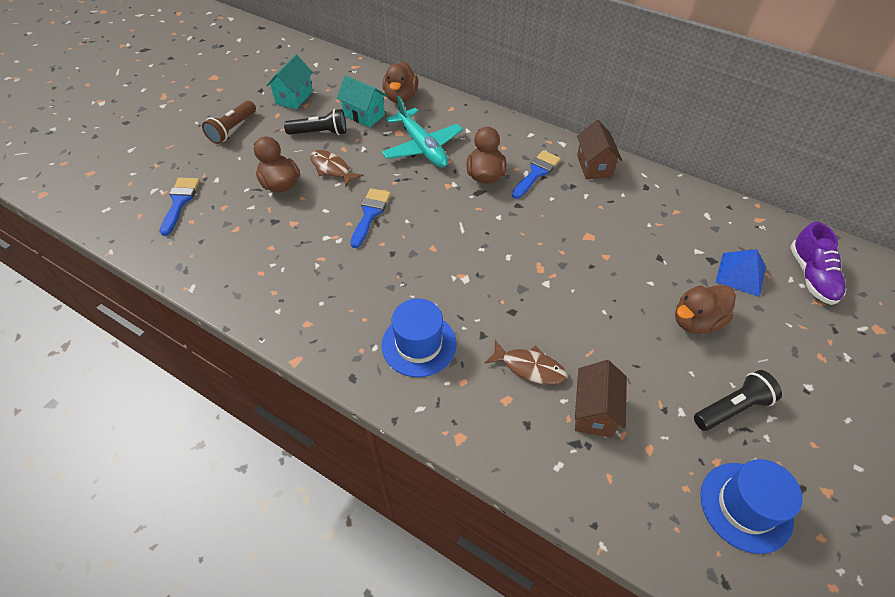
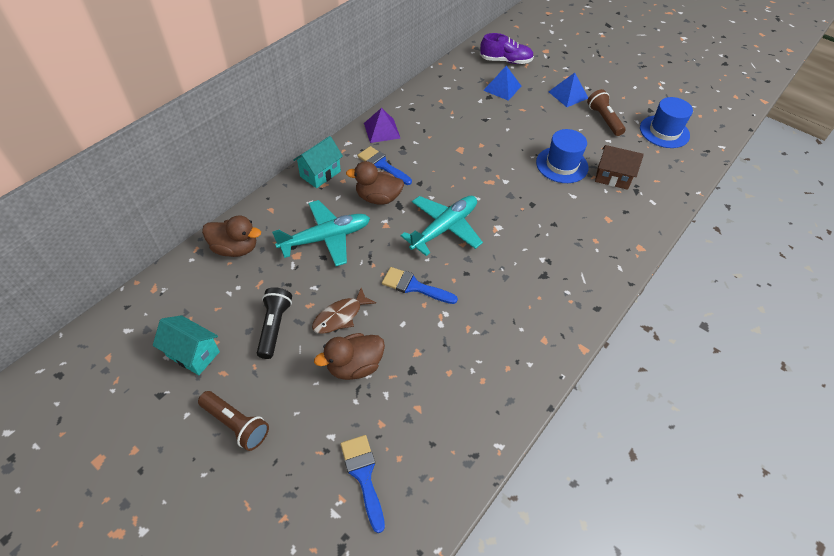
camera: 85 degrees left, 0 degrees up
blue brush [160,178,200,236] -> blue brush turned 60 degrees clockwise [340,435,385,533]
turquoise house [337,75,387,128] -> turquoise house moved to [293,136,343,188]
blue hat [382,298,457,377] -> blue hat moved to [536,129,589,183]
brown fish [485,340,567,385] -> none
brown house [577,120,622,179] -> purple pyramid [364,108,400,143]
brown duck [675,285,736,334] -> none
black flashlight [694,370,782,431] -> brown flashlight [587,89,626,136]
none -> turquoise plane [401,196,483,256]
none -> blue pyramid [548,73,588,107]

